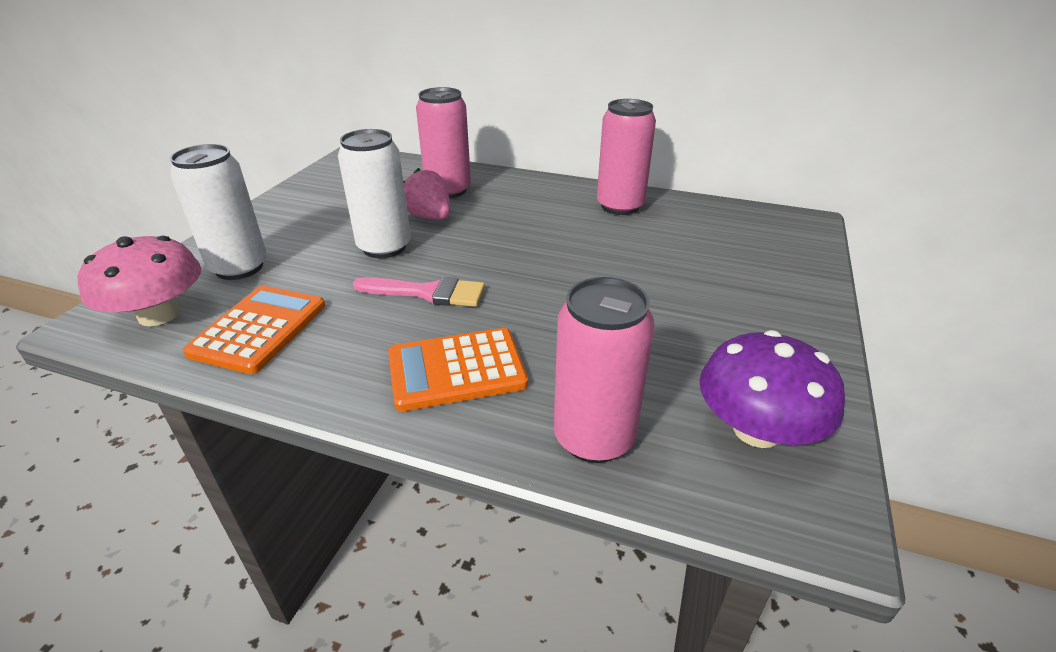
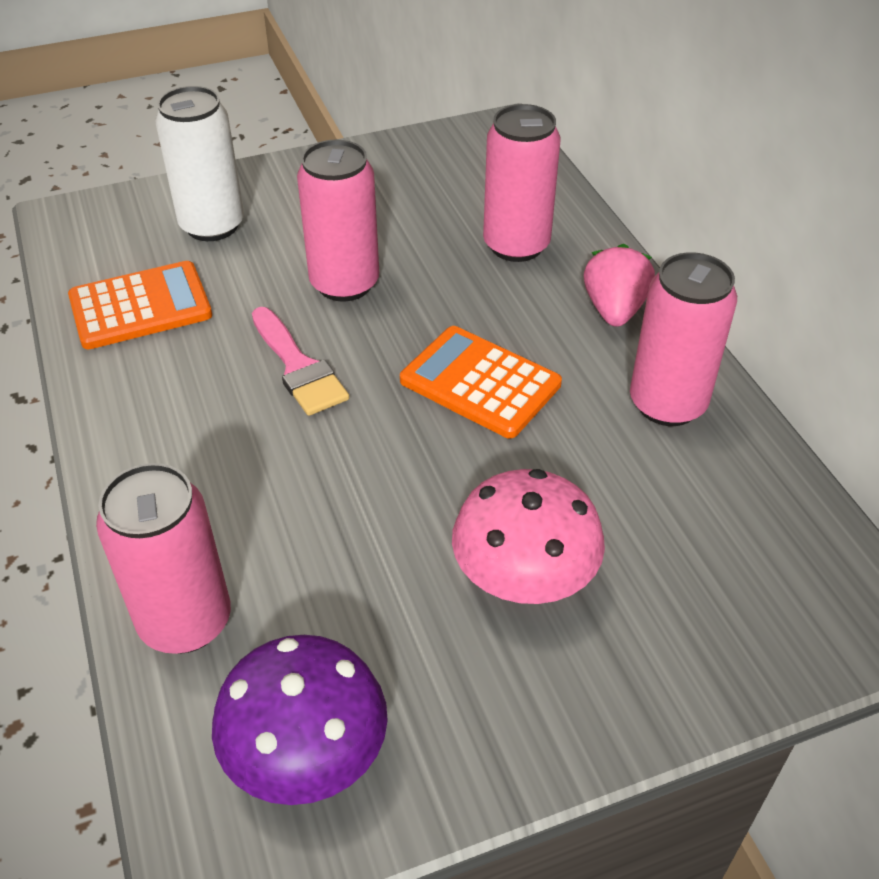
camera: 50 degrees right, 10 degrees up
pink mushroom [77,236,201,326] -> pink mushroom moved to [452,469,605,604]
white can [338,129,411,258] -> pink can [297,140,379,301]
orange calculator [388,328,528,412] -> orange calculator moved to [400,326,562,438]
pink strawberry [403,168,450,220] -> pink strawberry moved to [584,244,655,327]

